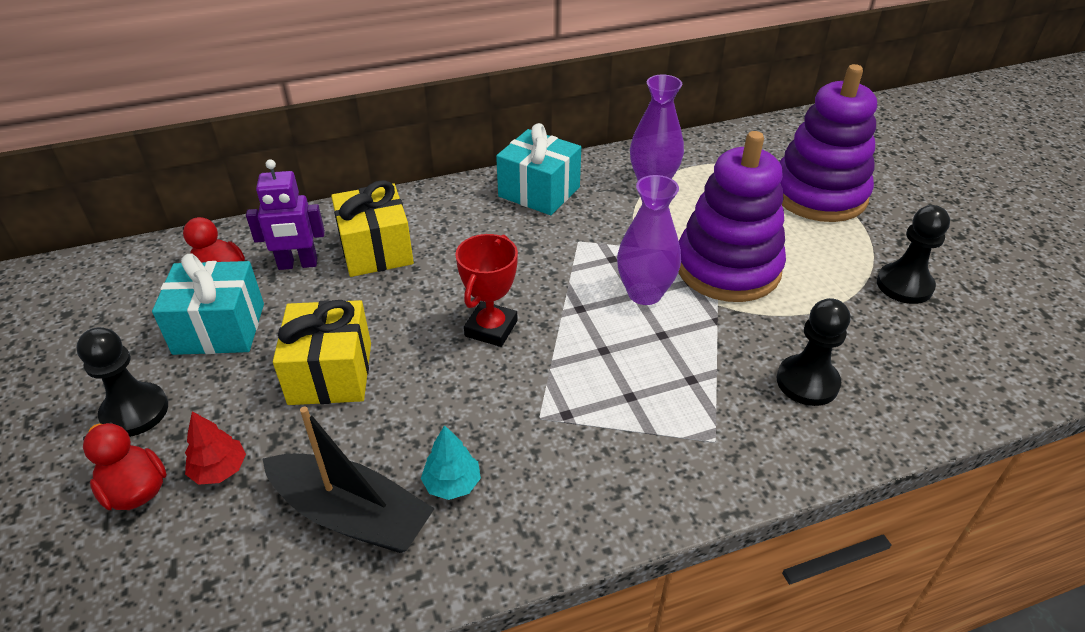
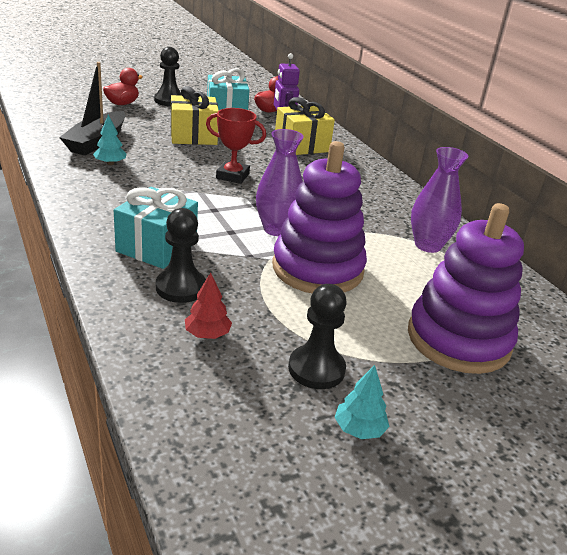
camera: 80 degrees right, 10 degrees down
red tree [185,411,246,485] -> red tree moved to [185,273,232,339]
turquoise gift [496,123,581,215] -> turquoise gift moved to [114,187,198,269]
none -> turquoise tree [334,365,389,439]

